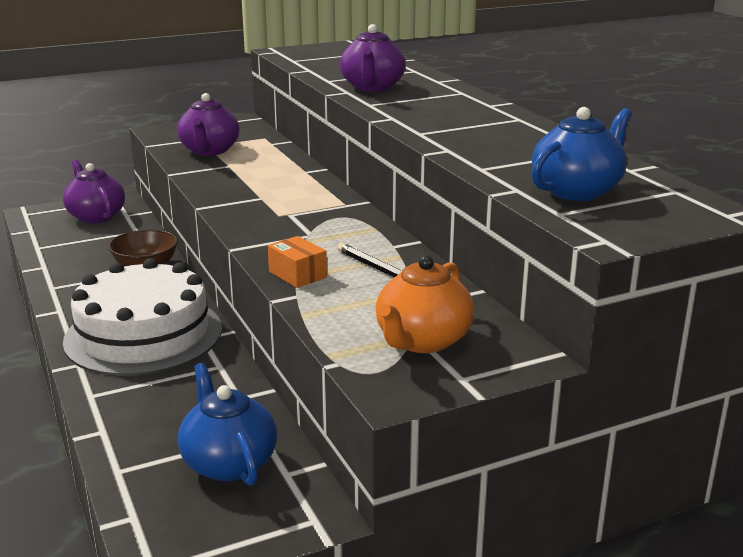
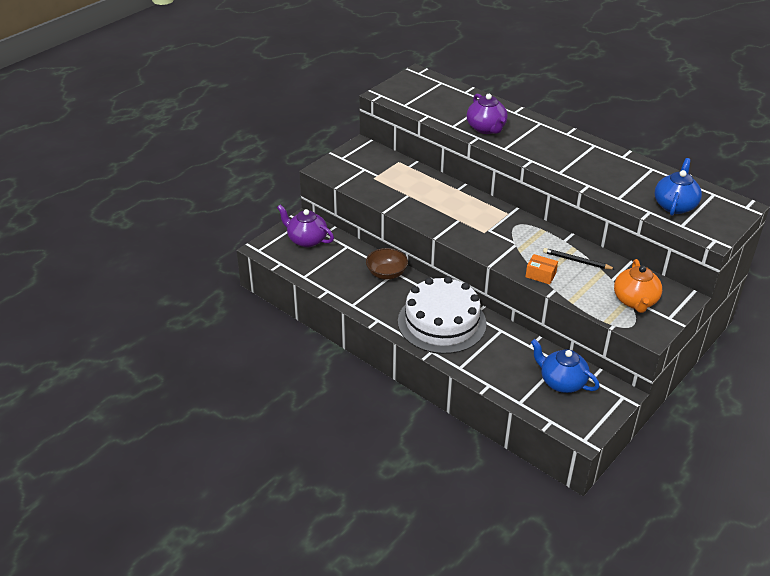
camera: 25 degrees left, 15 degrees up
purple teapot [177,93,240,156] -> none

